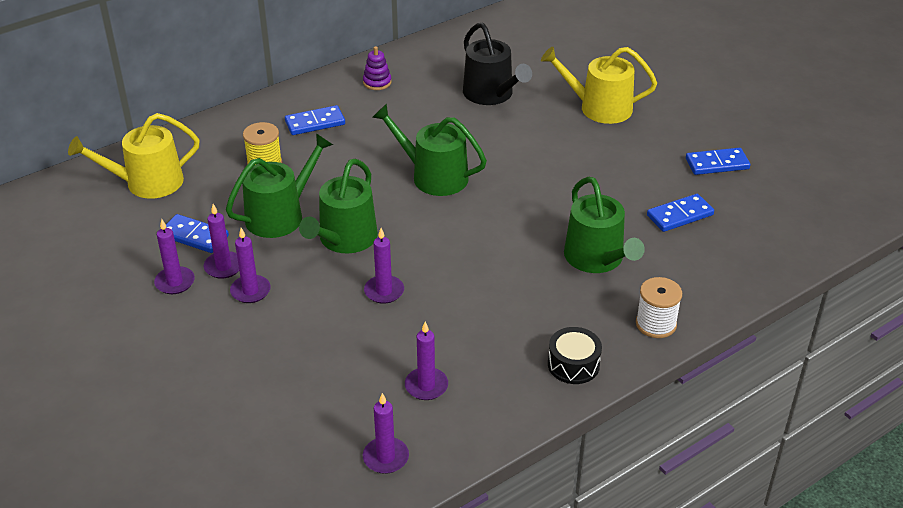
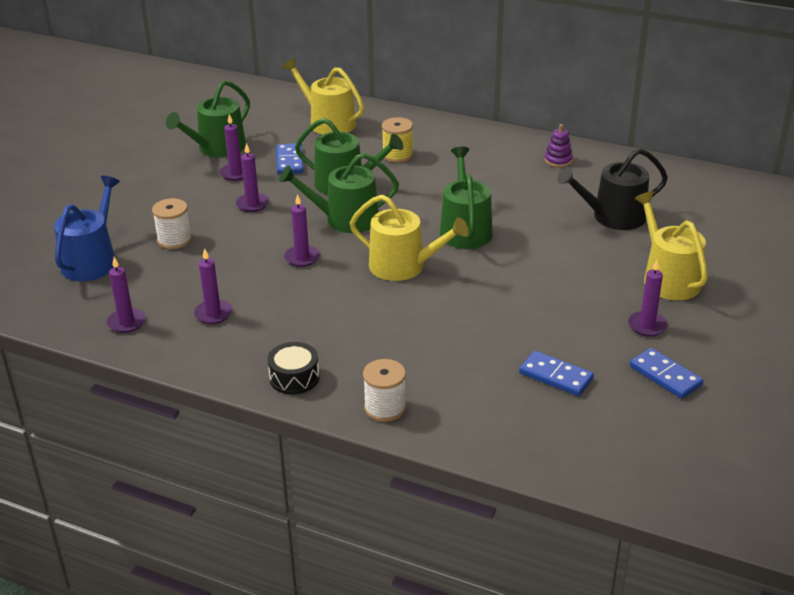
camera: 60 degrees right, 5 degrees down
purple candle [203,204,239,279] -> purple candle moved to [628,260,668,337]
blue domino [285,105,345,135] -> none
black watering can [463,22,532,105] -> black watering can turned 45 degrees clockwise [557,148,668,230]
green watering can [564,177,645,273] -> green watering can moved to [166,80,250,157]
none -> blue watering can [54,176,120,281]
none -> white spool [152,198,192,249]
none -> yellow watering can [350,195,469,281]

